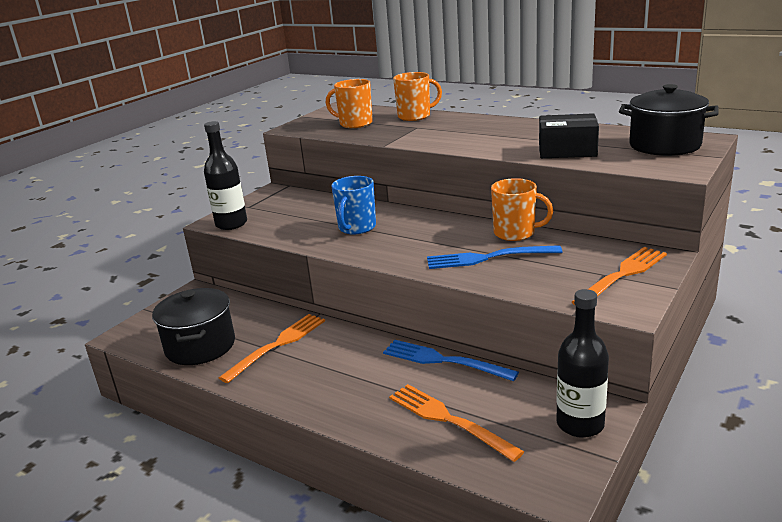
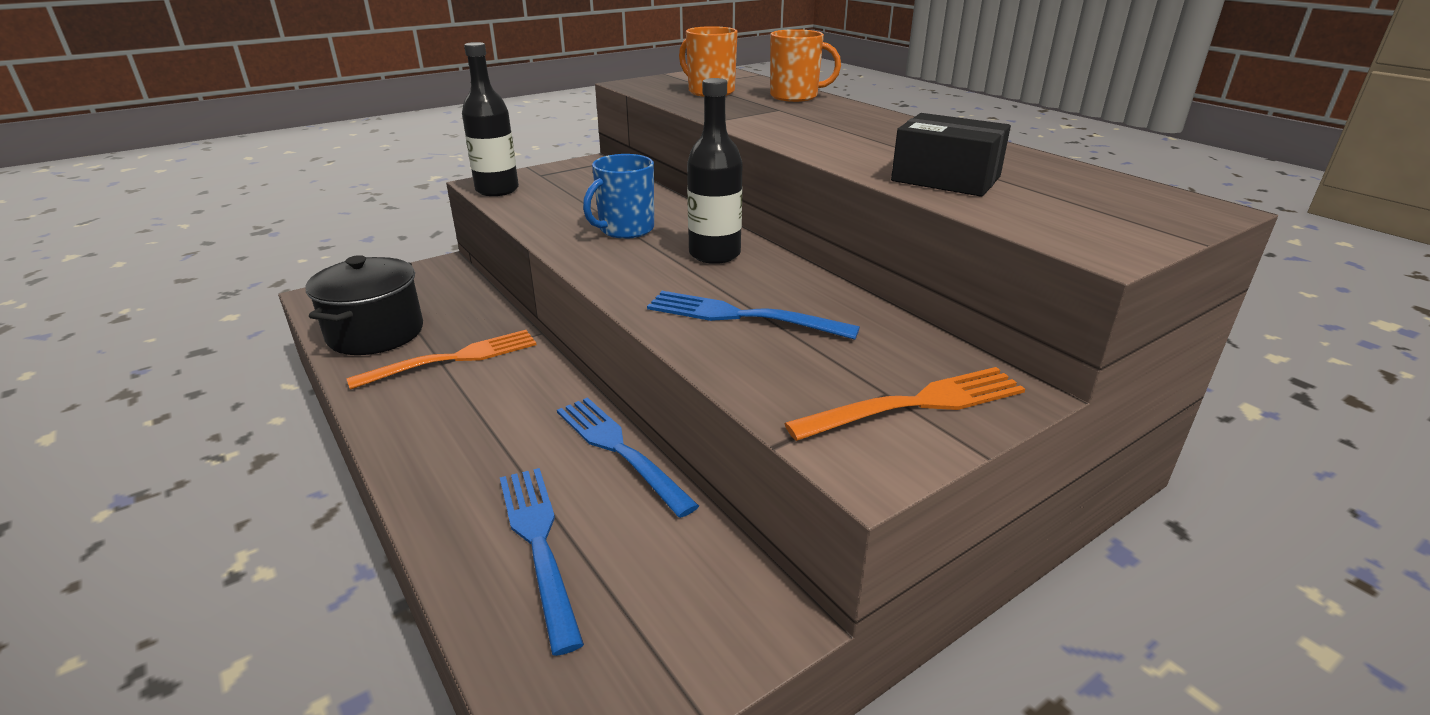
camera: 20 degrees right, 5 degrees up
orange fork [389,384,524,462] -> blue fork [500,468,584,656]
orange mug [491,178,553,241] -> none
black bottle [556,289,609,438] -> black bottle moved to [687,78,742,264]
black pot [619,84,719,156] -> none

